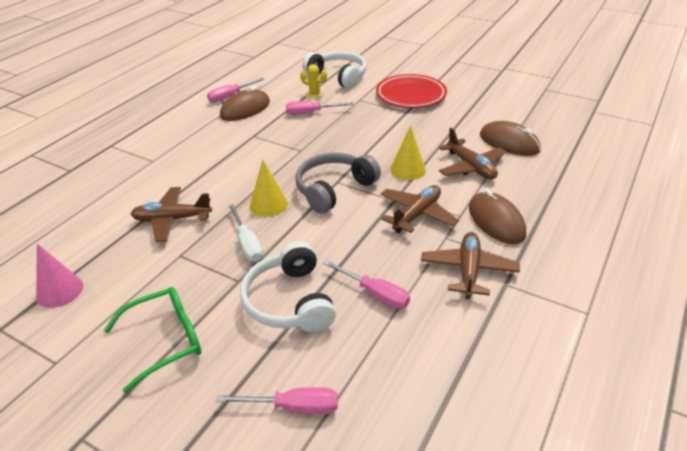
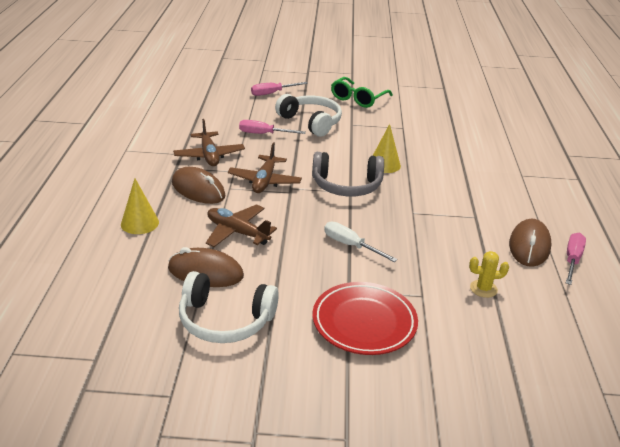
camera: 150 degrees right, 5 degrees down
pink cone [36,244,83,308] -> none
brown plane [131,187,212,242] -> none
white screwdriver [229,204,263,262] -> white screwdriver moved to [324,222,397,262]
pink screwdriver [286,101,353,115] -> none
grey headphones [295,153,381,213] -> grey headphones turned 75 degrees clockwise [312,152,384,196]
white headphones [302,51,366,89] -> white headphones moved to [179,271,279,343]
yellow cone [390,126,426,180] -> yellow cone moved to [121,178,159,234]

